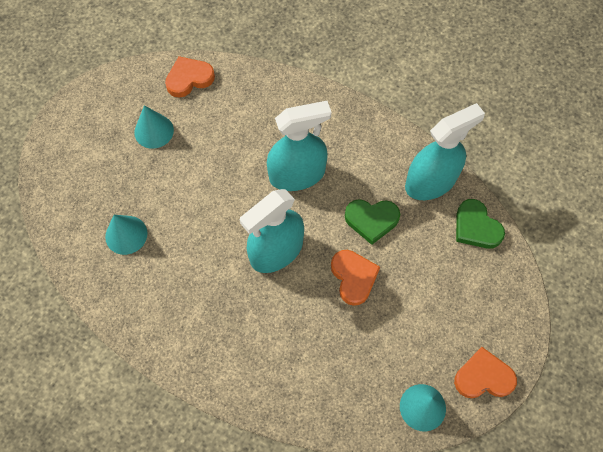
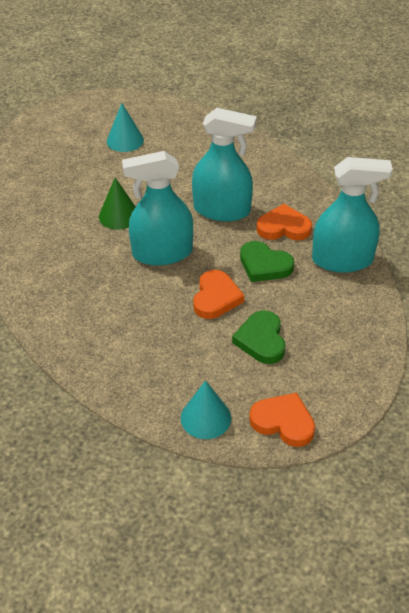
camera: 30 degrees right, 20 degrees down
turquoise cone [105,215,147,255] -> none
orange heart [165,56,215,98] -> orange heart moved to [256,204,312,240]
green heart [456,199,505,249] -> green heart moved to [232,310,285,364]
none -> green cone [99,178,136,230]

